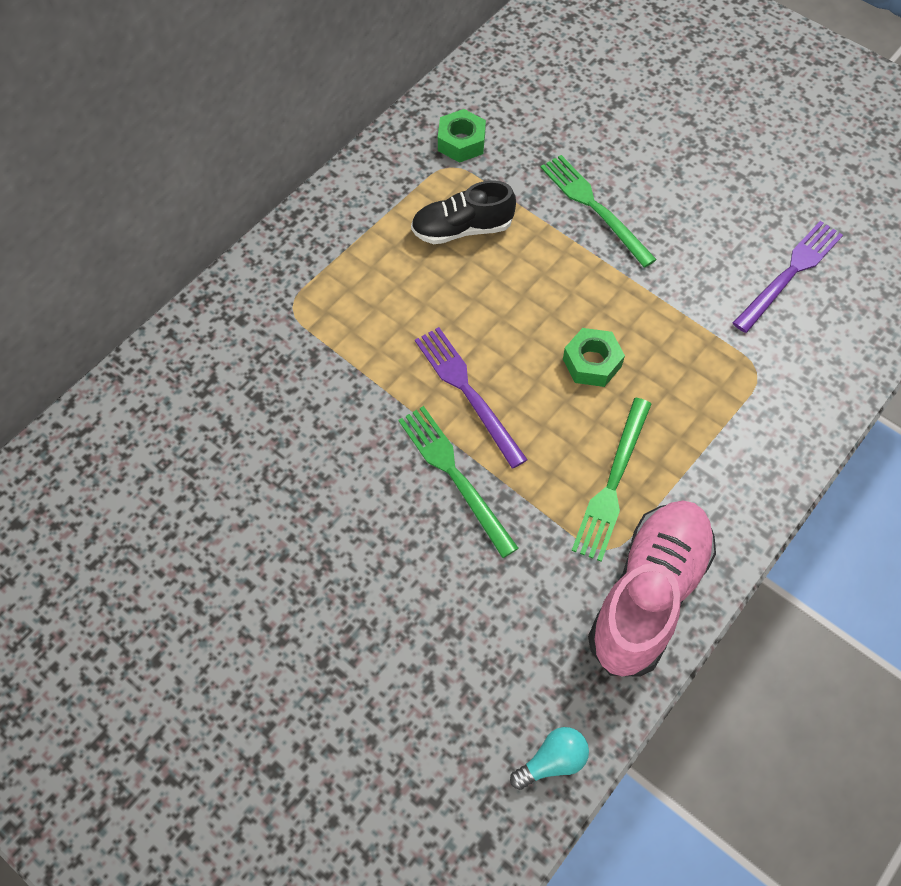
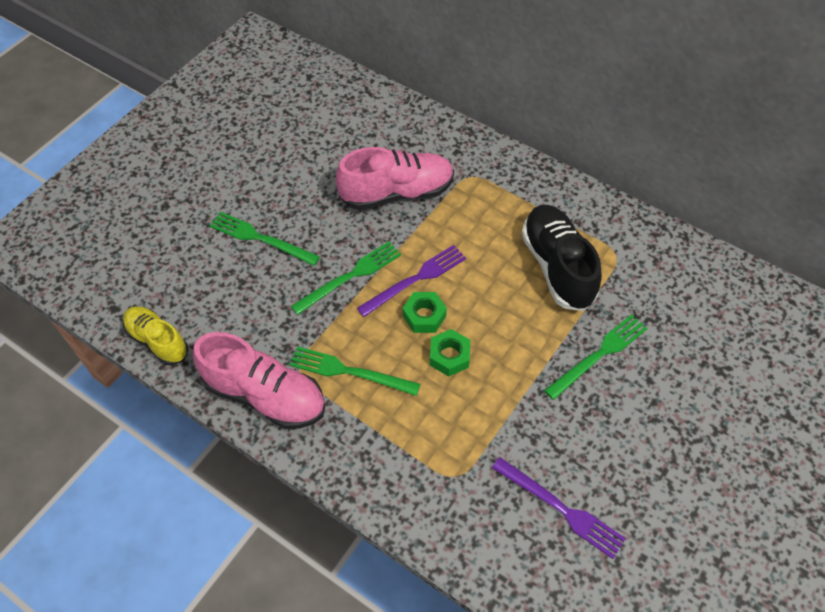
camera: 85 degrees right, 5 degrees down
black shoe [411,180,516,244] -> black shoe [521,205,602,311], size x1.57
green nut [438,109,486,163] -> green nut moved to [403,292,447,333]
turquoise light bulb [510,727,589,790] -> yellow shoe [123,306,188,365]
none -> green fork [209,212,320,266]
none -> pink shoe [336,147,454,210]

